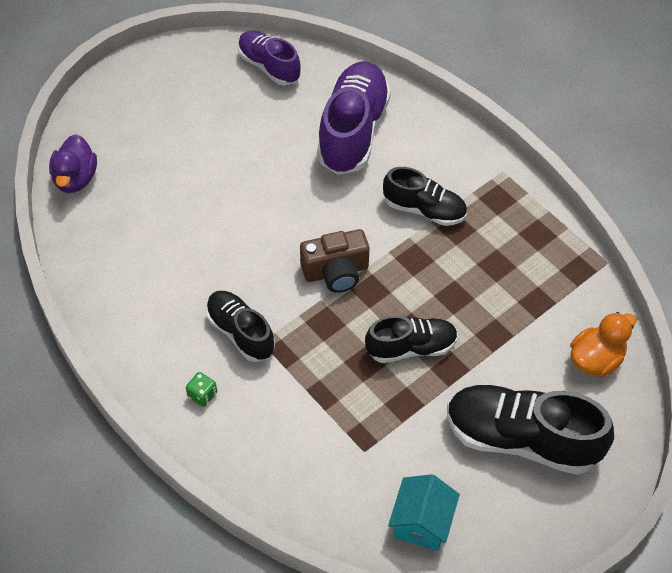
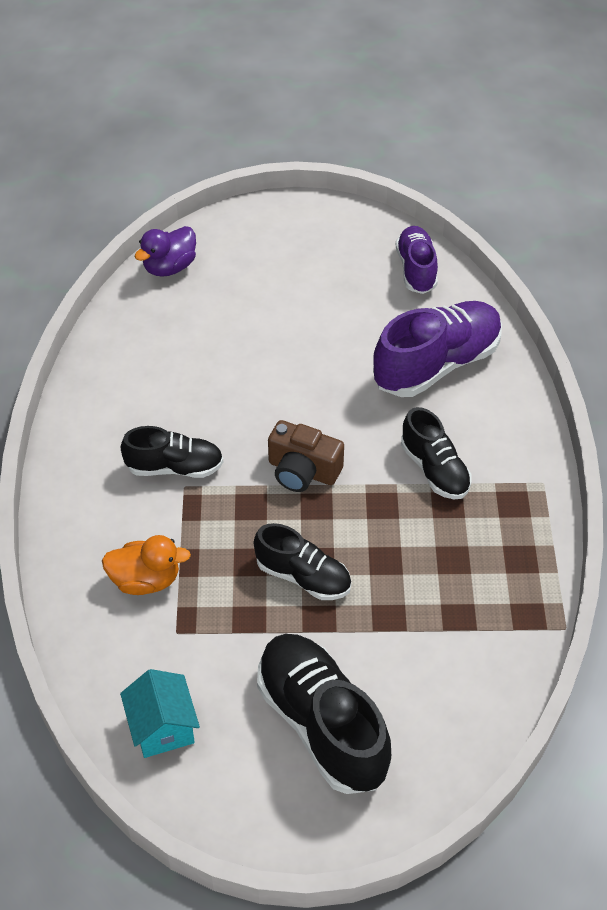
camera: 40 degrees right, 5 degrees down
green dice [186,372,217,407] -> none
black shoe [206,291,275,362] -> black shoe turned 90 degrees clockwise [121,426,223,478]
turquoise house [388,474,460,551] -> turquoise house turned 75 degrees counterclockwise [120,669,200,758]
orange duck [570,312,637,377] -> orange duck moved to [102,535,191,595]

